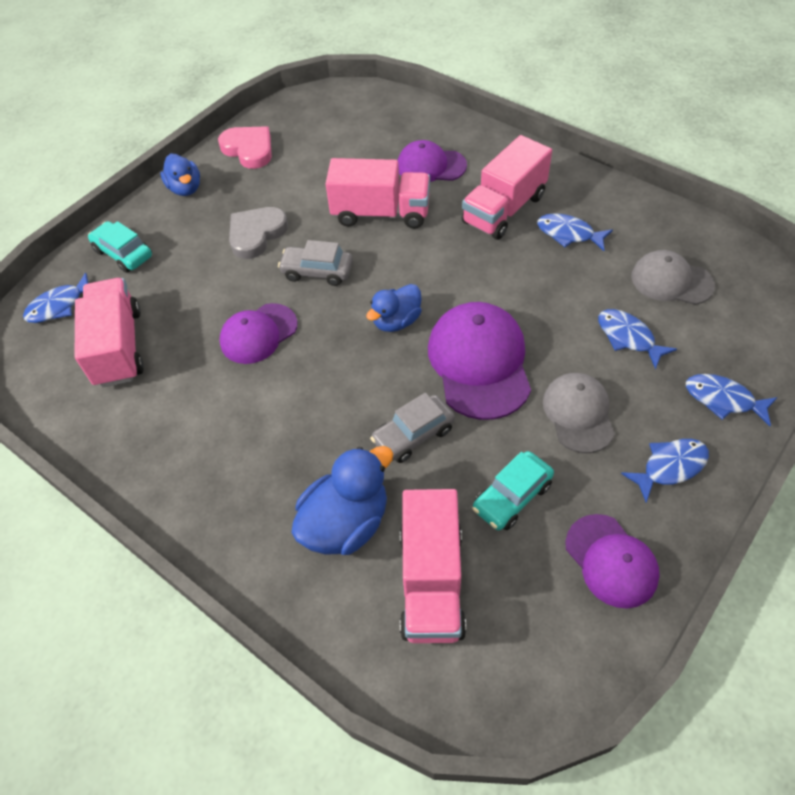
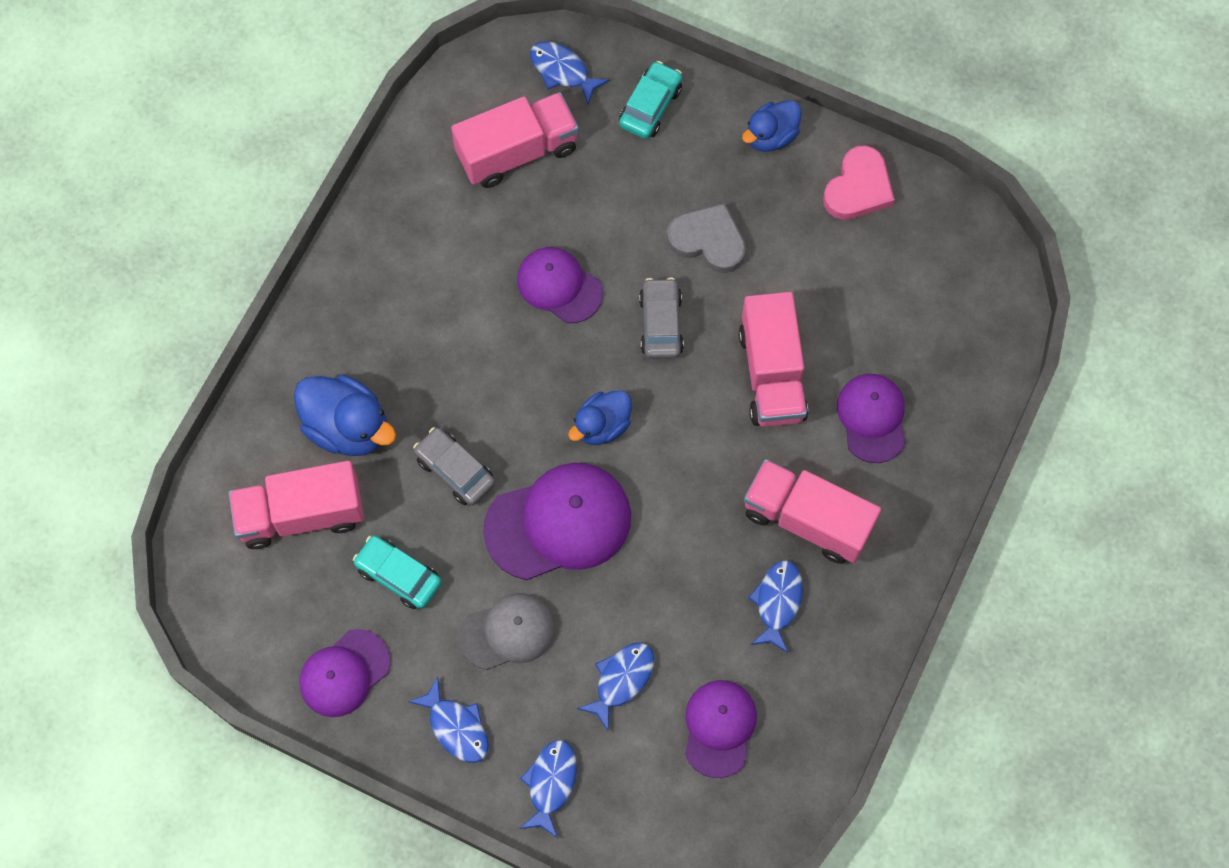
camera: 75 degrees right, 15 degrees up
blue duck [366,284,422,332] -> blue duck turned 75 degrees counterclockwise [568,390,632,445]
grey cap [631,250,715,305] -> purple cap [685,680,757,778]

